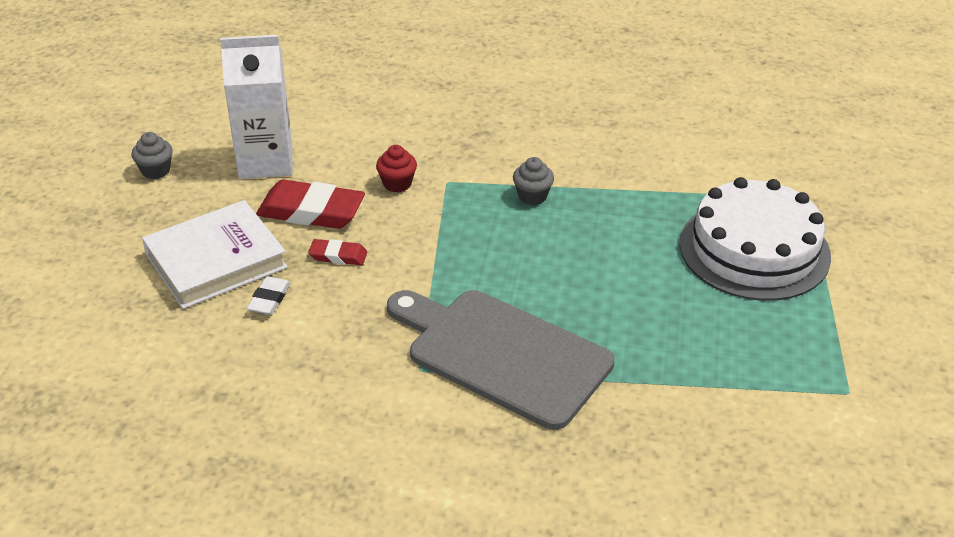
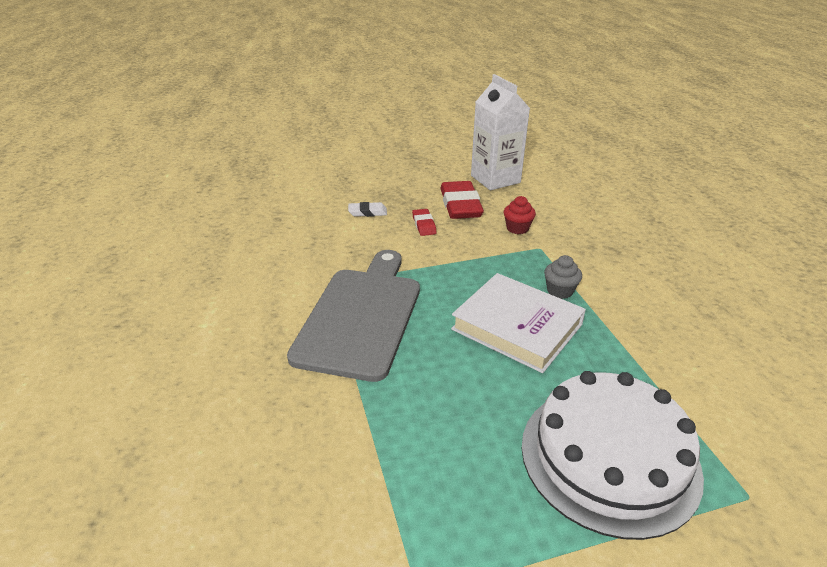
camera: 70 degrees right, 5 degrees down
grey cupcake [131,132,173,179] -> none
white book [142,200,288,309] -> white book moved to [451,273,586,373]

